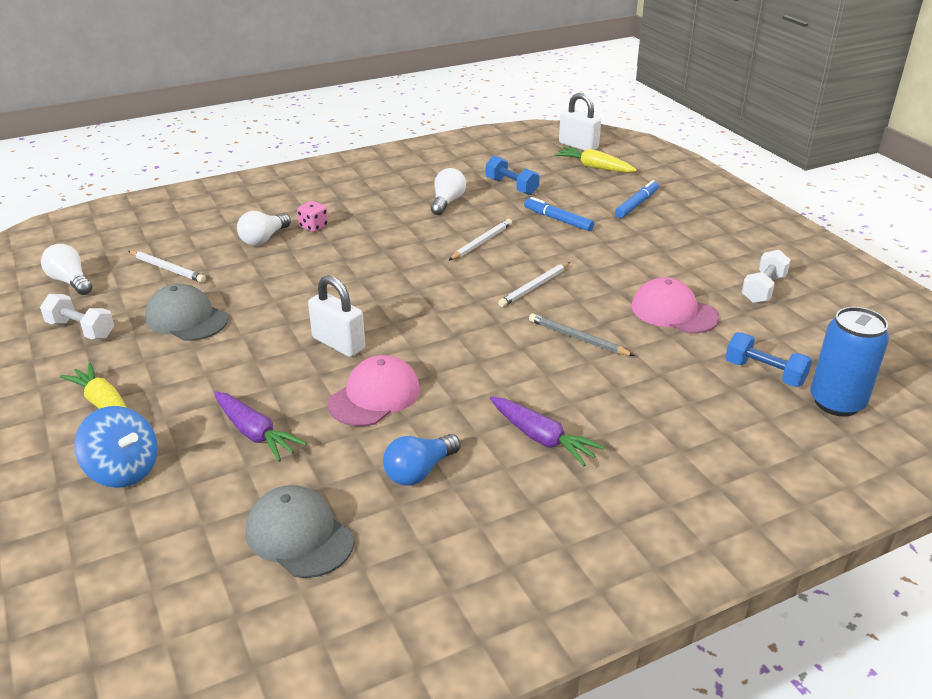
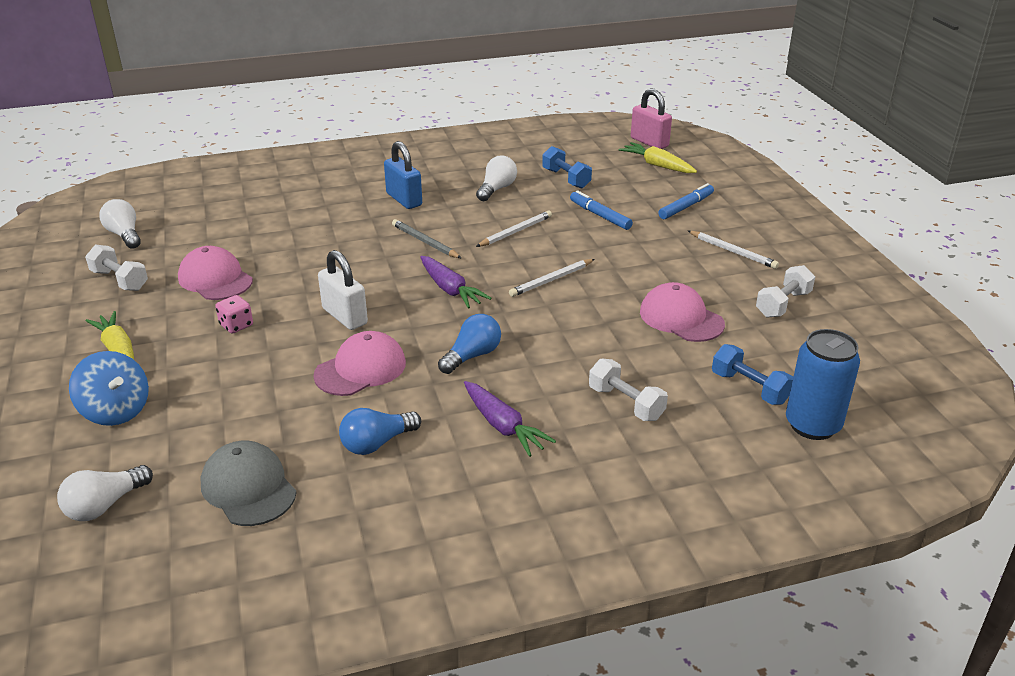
camera: 10 degrees right, 0 degrees up
white pencil [128,251,206,283] -> white pencil moved to [688,231,779,269]
grey cap [145,284,228,341] -> pink cap [178,246,253,300]
purple carrot [214,391,307,462] -> purple carrot moved to [420,256,491,308]
white light bulb [237,211,291,246] -> white light bulb moved to [57,465,153,521]
pink dice [297,201,328,232] -> pink dice moved to [215,295,253,333]
grey pencil [529,313,635,356] -> grey pencil moved to [392,219,461,258]
white padlock [559,93,601,151] -> pink padlock [631,88,672,149]
none -> blue padlock [384,141,422,209]
none -> blue light bulb [438,314,501,374]
none -> white dumbbell [589,359,668,421]

